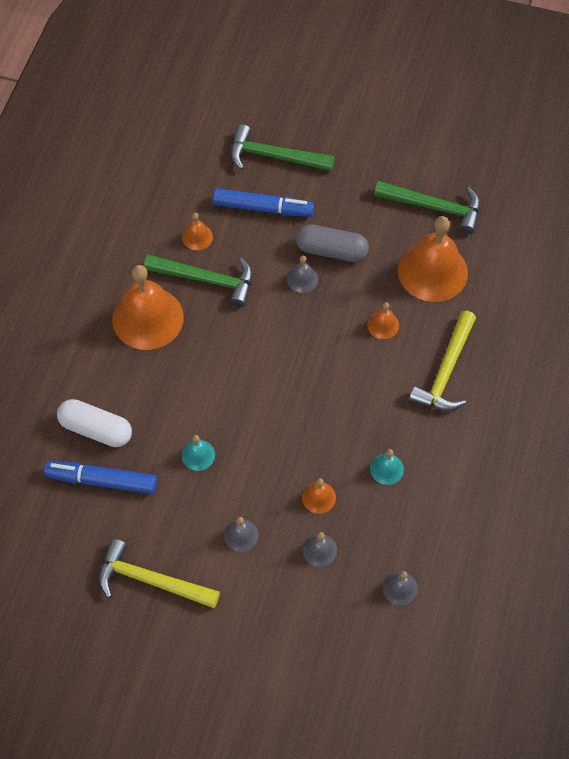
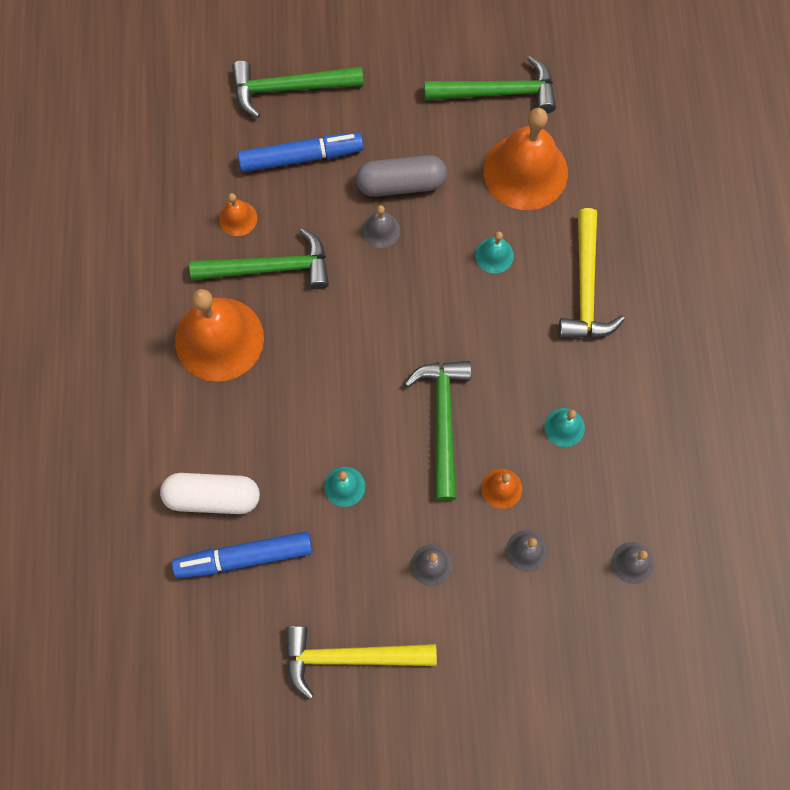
camera: 20 degrees left, 10 degrees up
orange bell [367,302,399,339] -> turquoise bell [475,231,514,273]
none -> green hammer [405,361,471,501]

